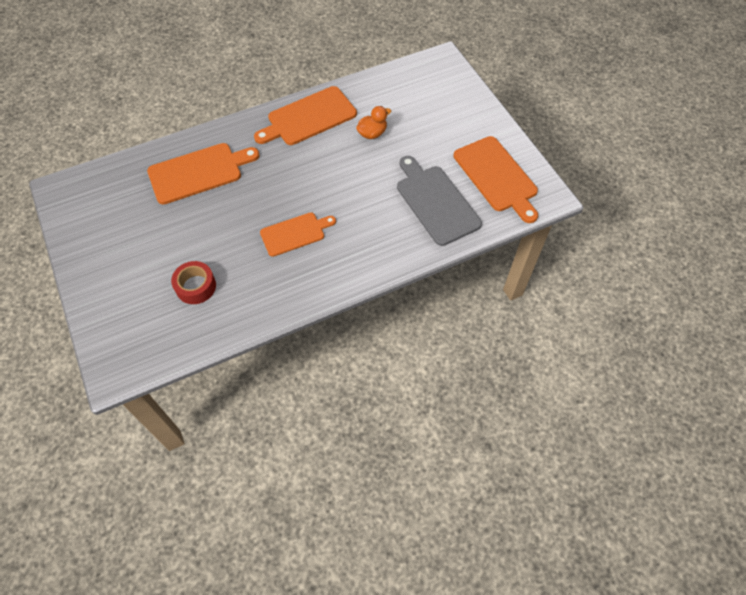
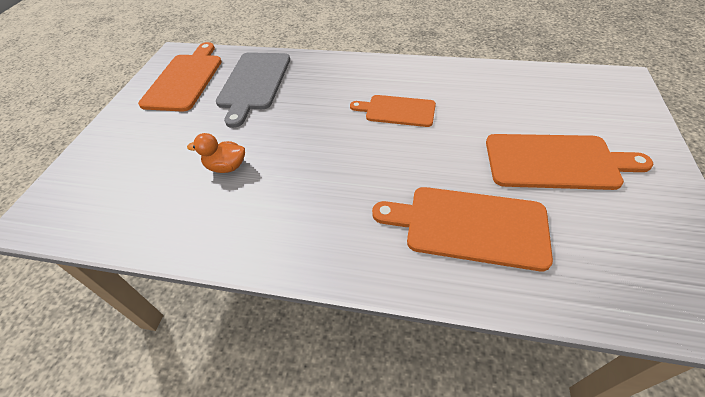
camera: 140 degrees left, 10 degrees down
red tape [171,261,216,304] -> none
orange cutting board [254,86,357,145] -> orange cutting board moved to [486,134,653,190]

